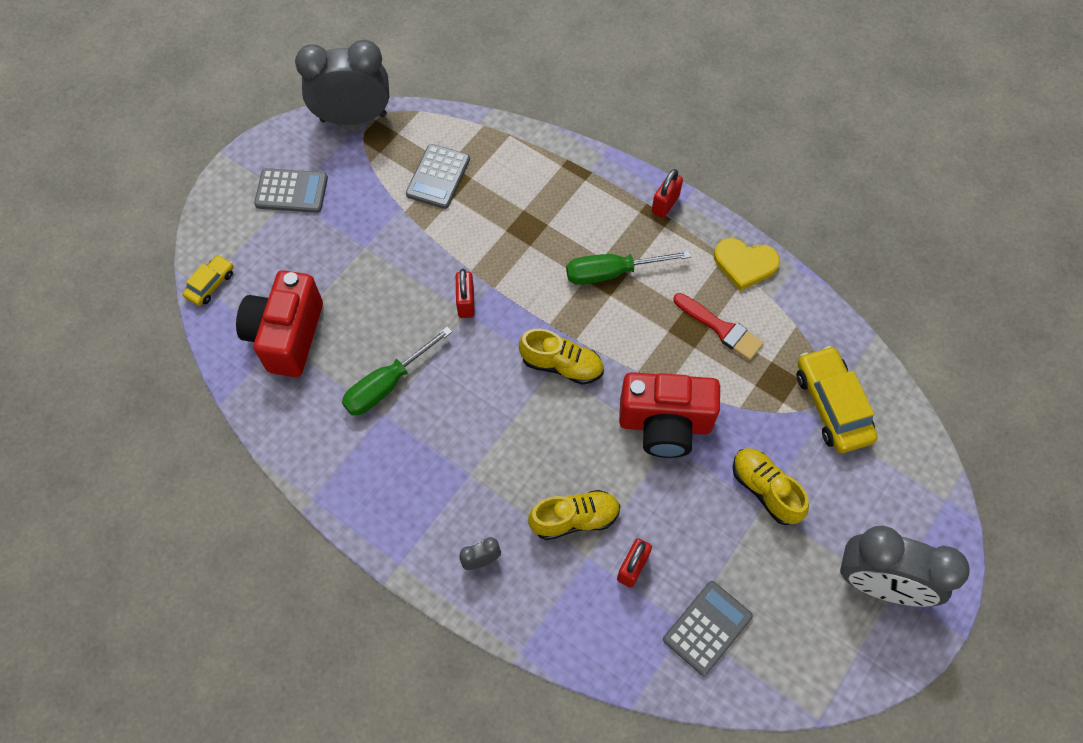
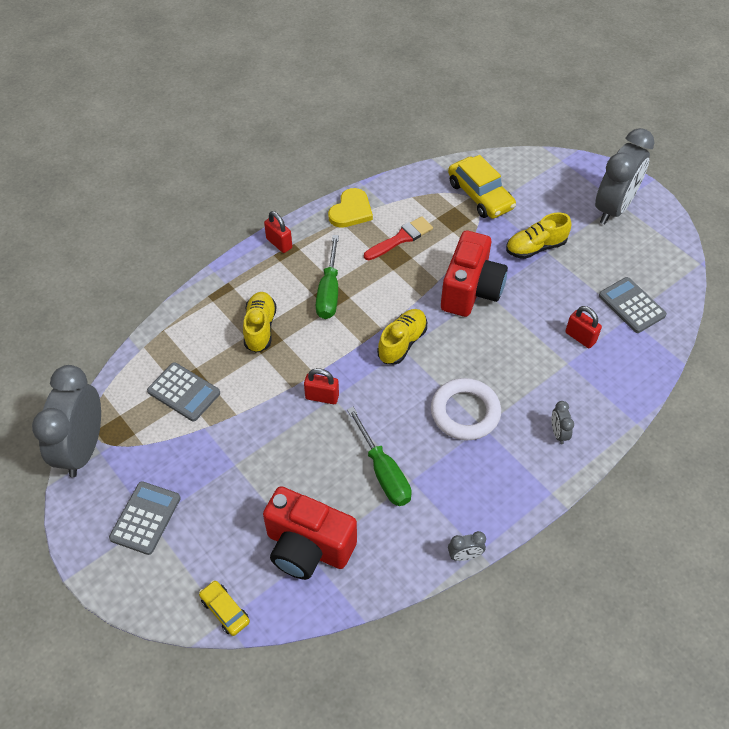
camera: 75 degrees left, 10 degrees down
yellow shoe [528,490,620,540] -> yellow shoe moved to [243,292,277,353]
yellow car [797,346,878,453] -> yellow car turned 120 degrees counterclockwise [448,155,516,219]
none -> white ring [431,378,501,440]
none -> grey clock [448,531,486,561]

